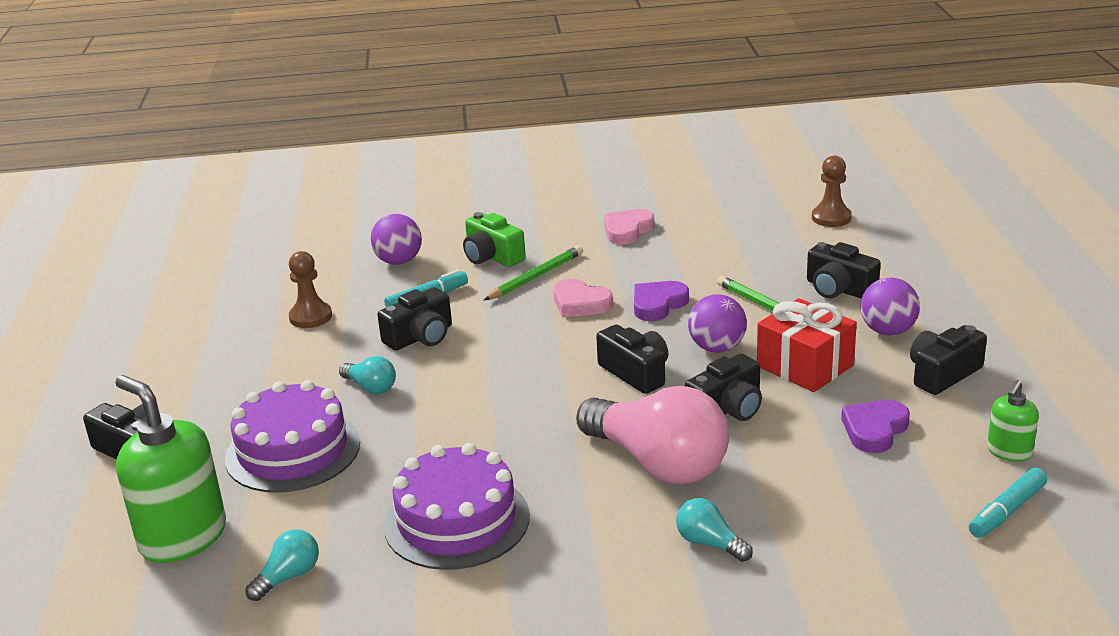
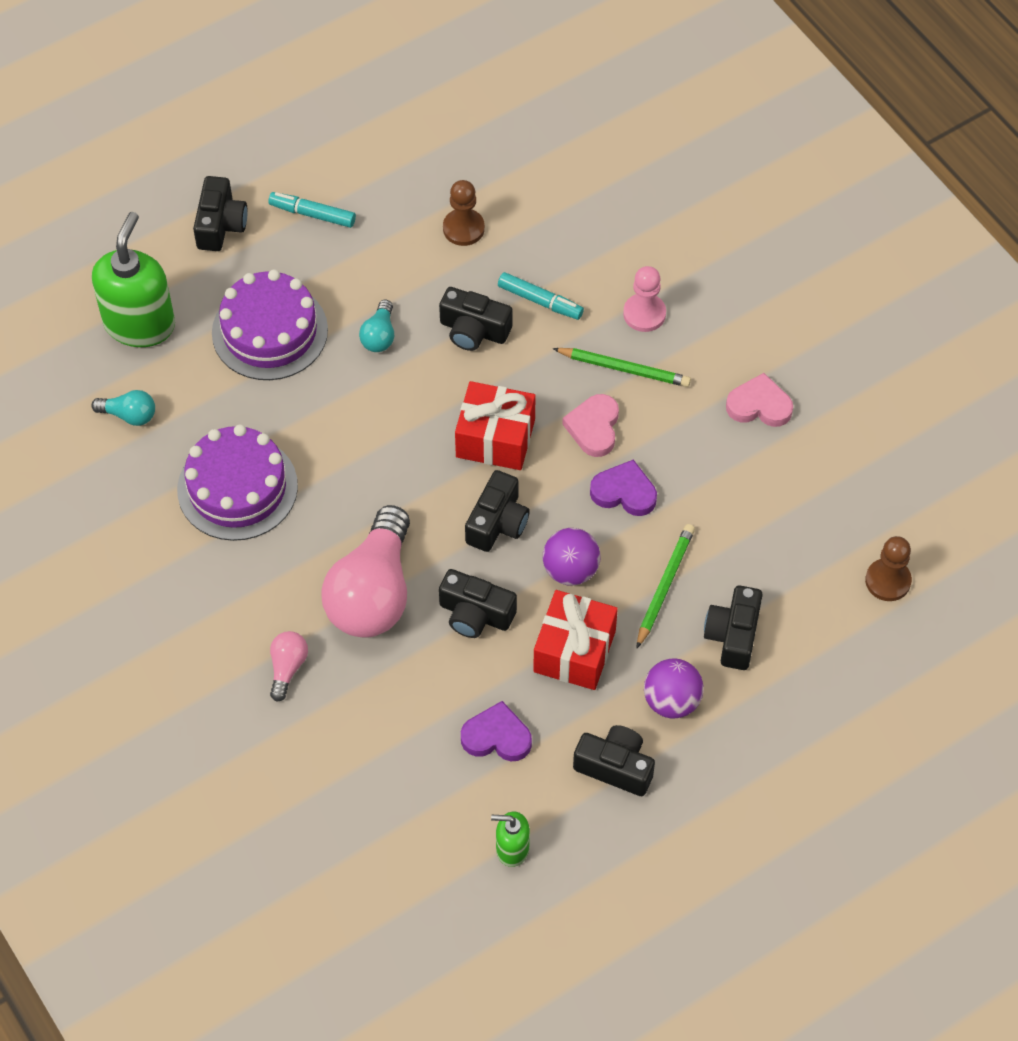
camera: 60 degrees right, 30 degrees up
purple ball [371,214,422,265] -> none
green camera [463,212,526,267] -> pink pawn [623,266,666,332]
turquoise light bulb [676,498,753,562] -> pink light bulb [270,631,308,702]
turquoise marker [969,468,1047,538] -> turquoise marker moved to [268,192,356,228]
none -> red gift [455,381,536,470]

